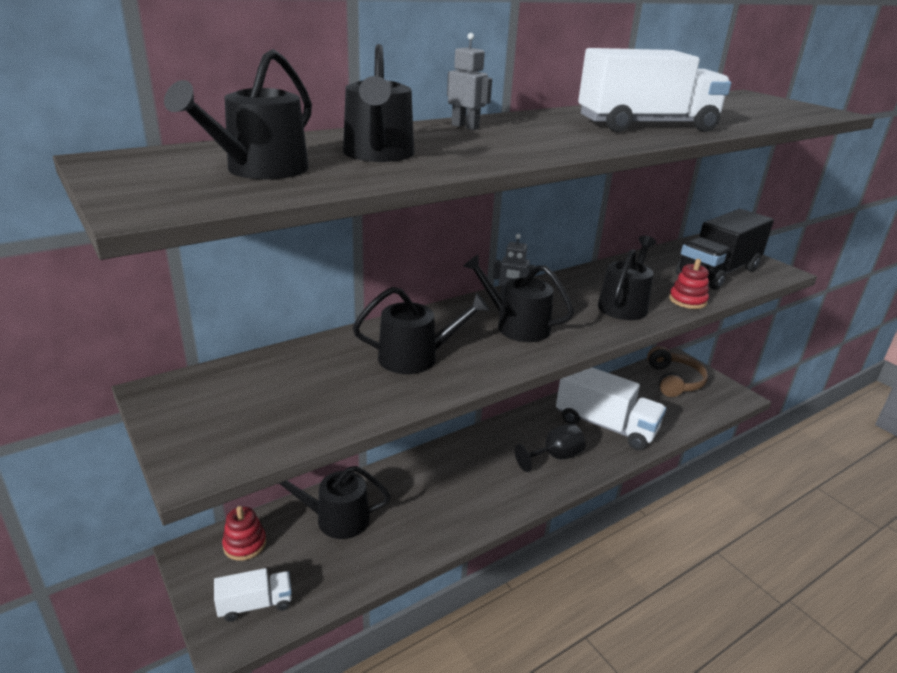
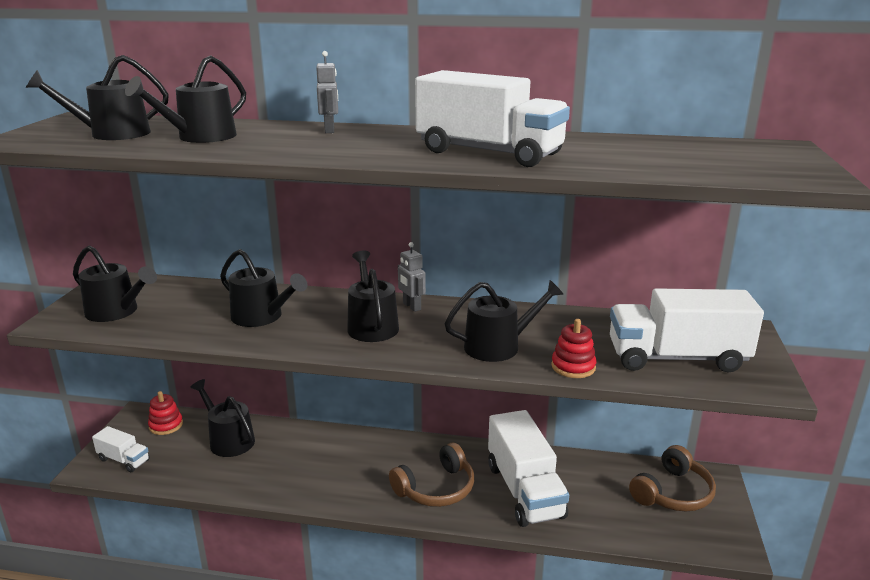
camera: 45 degrees right, 5 degrees down
black goblet [515,424,586,472] -> brown headphones [389,443,474,507]
black truck [676,209,774,290] -> white truck [610,288,764,372]
none -> black watering can [73,246,157,322]

